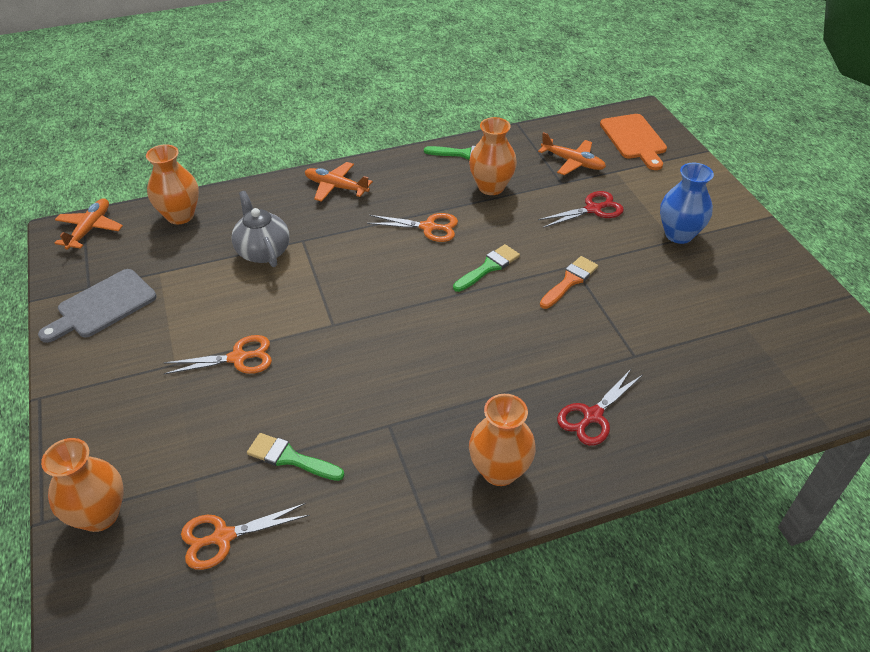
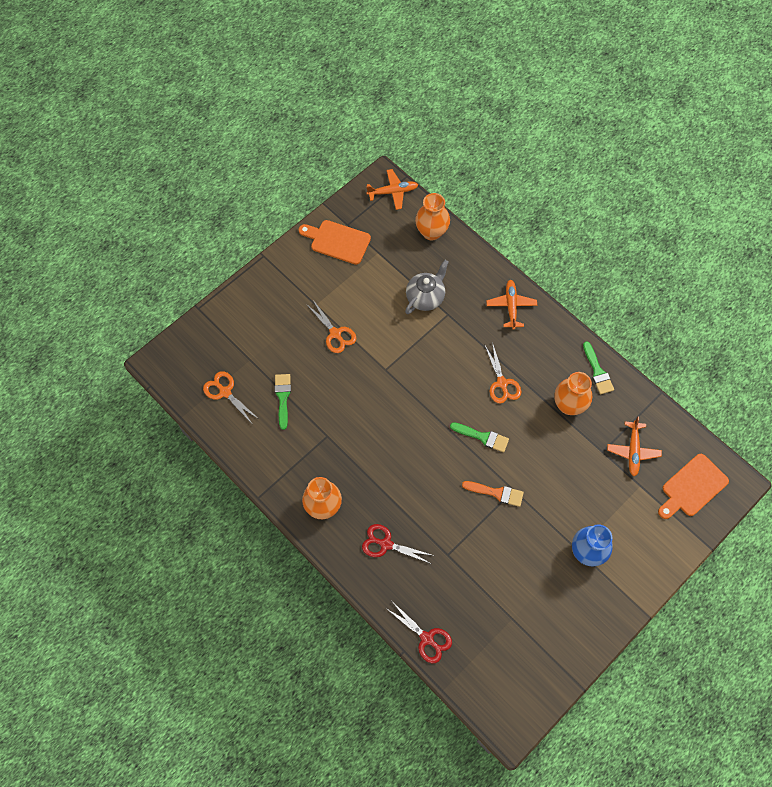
camera: 65 degrees right, 20 degrees up
grey cutting board [38,269,157,343] -> orange cutting board [299,220,371,265]
orange vase [41,438,123,532] -> none
red scissors [538,191,624,228] -> red scissors moved to [387,603,452,663]

